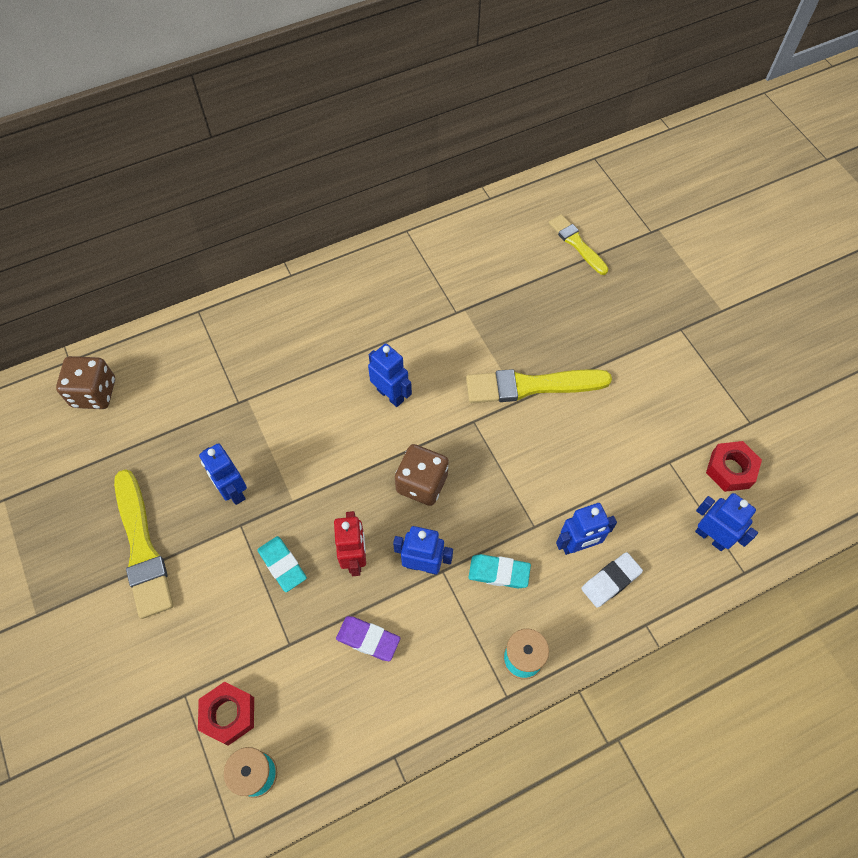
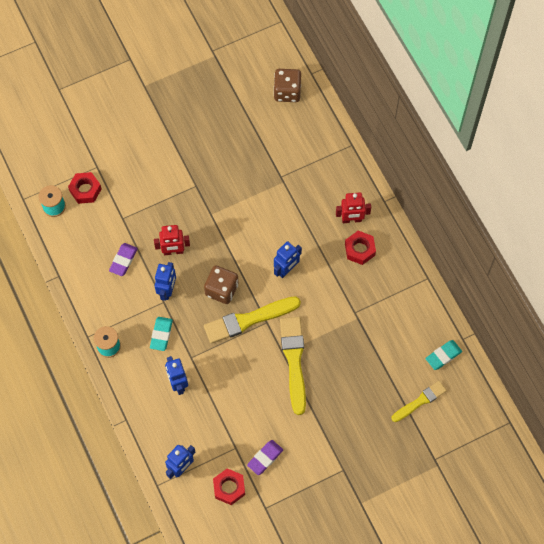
camera: 90 degrees right, 5 degrees up
yellow brush [114,469,174,619] -> yellow brush moved to [204,296,301,344]
blue robot [199,443,247,505] -> none
turquoise eraser [257,536,307,592] -> turquoise eraser moved to [426,340,462,370]
white eraser [581,552,643,608] -> none
none -> purple eraser [247,440,283,475]
none -> red robot [336,192,371,223]
none -> red nut [345,231,376,265]

